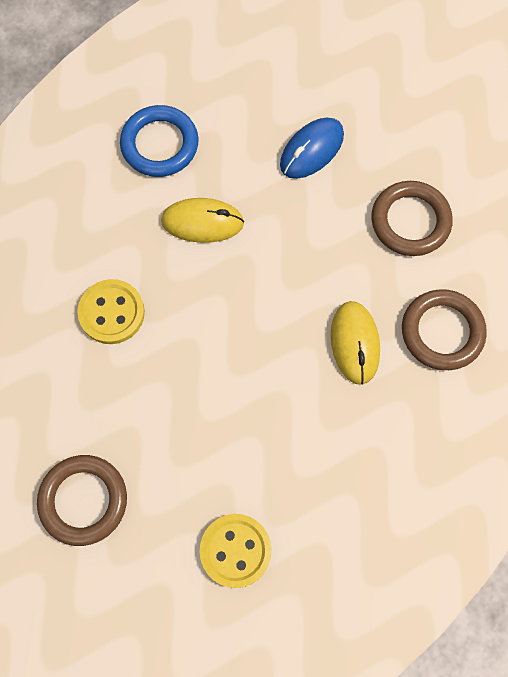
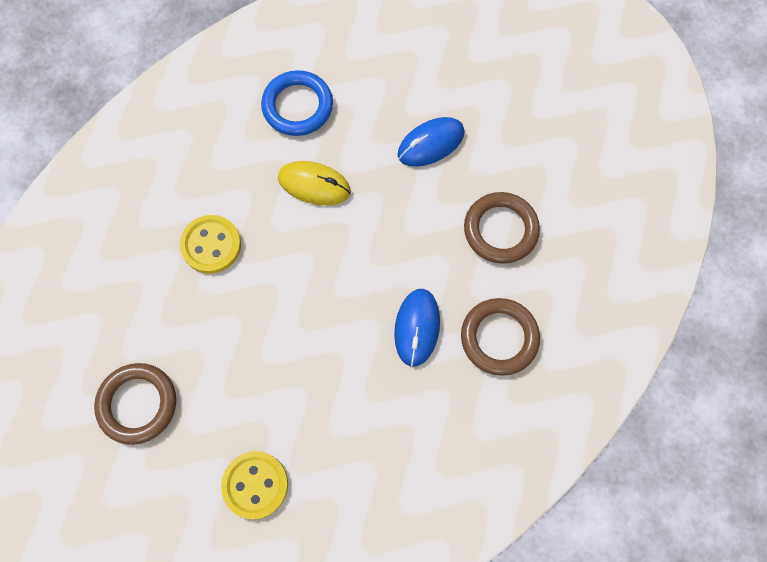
camera: 15 degrees right, 0 degrees up
yellow mouse [331,301,380,385] -> blue mouse [394,289,440,367]

